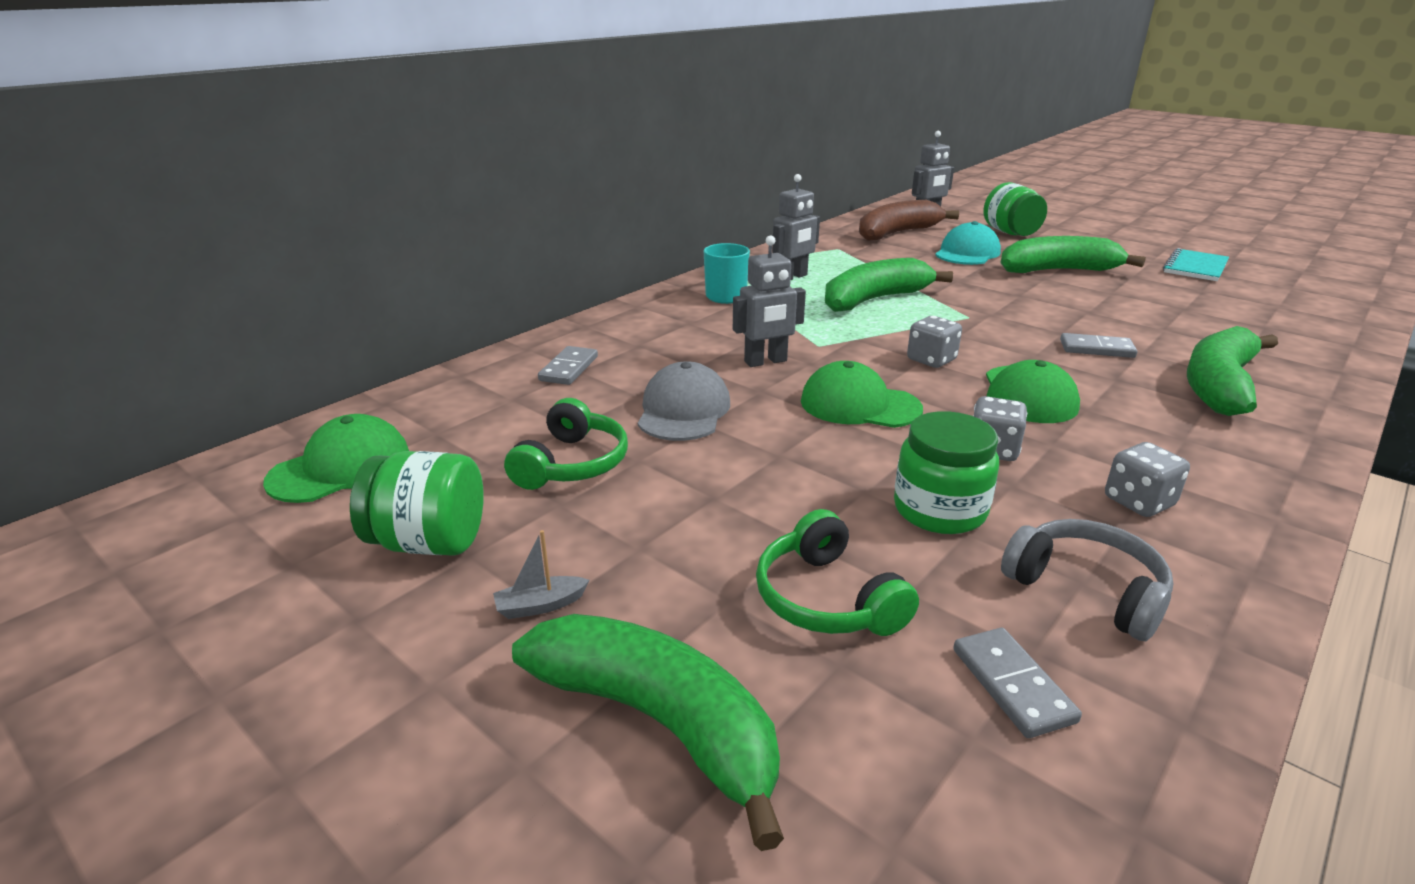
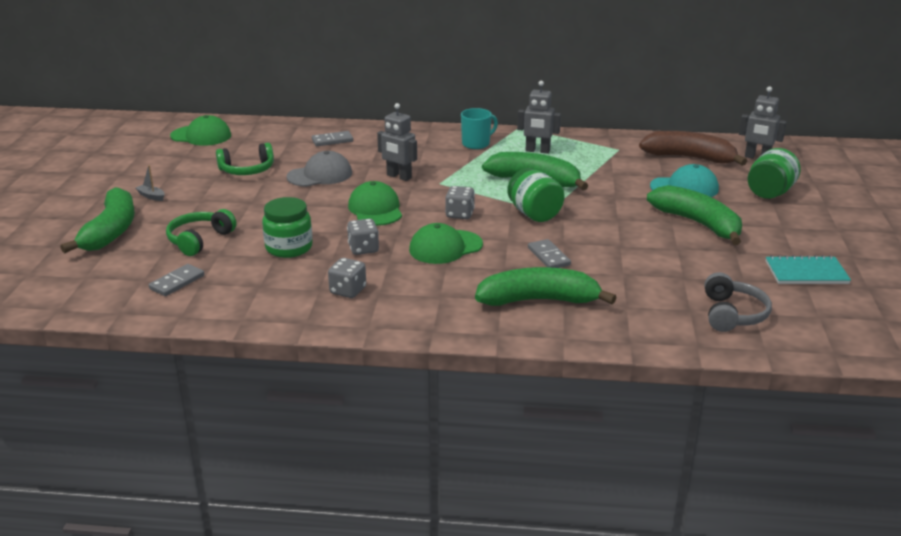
camera: 55 degrees right, 0 degrees up
green jar [350,451,484,555] -> green jar moved to [507,168,565,222]
grey headphones [1001,519,1173,641] -> grey headphones moved to [705,272,772,332]

